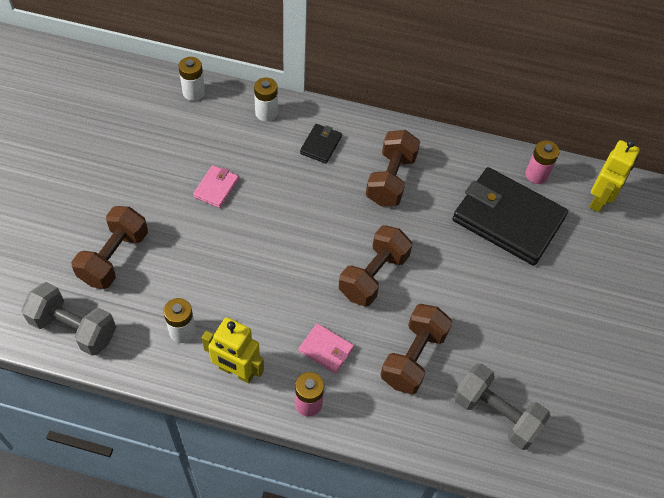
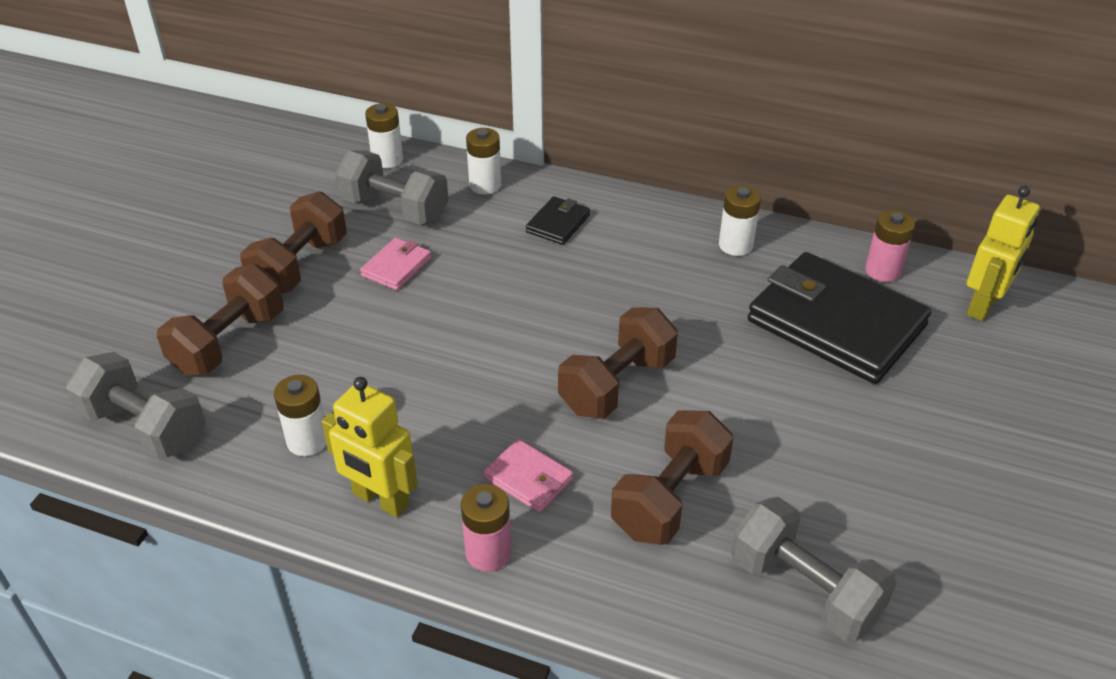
camera: 10 degrees right, 15 degrees down
brown dumbbell [366,130,420,206] -> brown dumbbell moved to [240,191,347,294]
none -> grey dumbbell [335,150,449,225]
none -> white battery [719,185,761,256]

